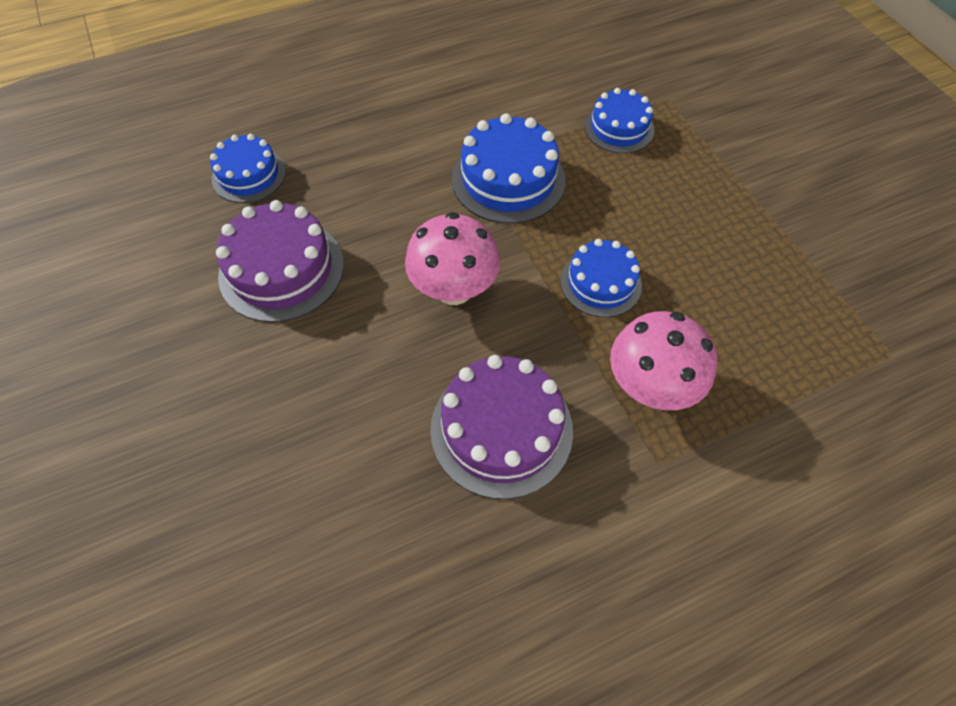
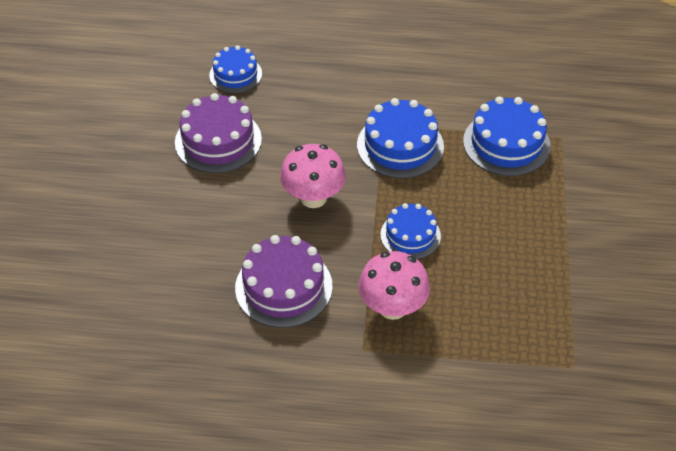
camera: 30 degrees right, 10 degrees down
blue cake [585,88,654,153] -> blue cake [463,96,551,176], size x1.55

